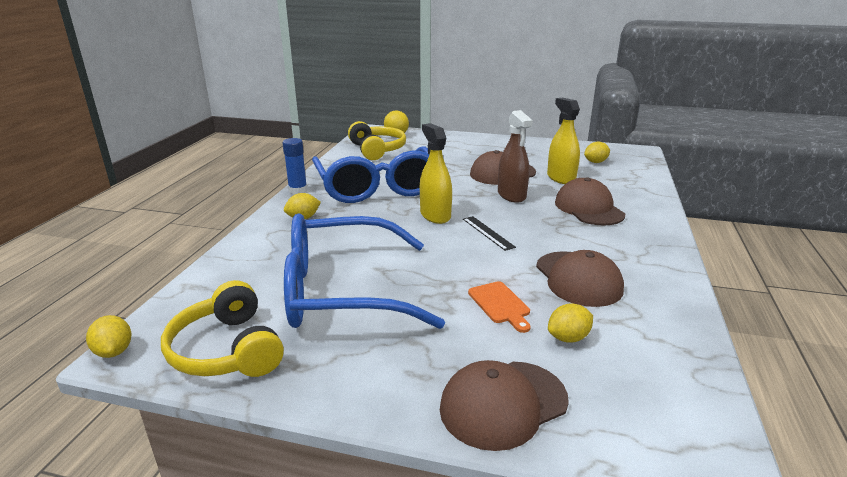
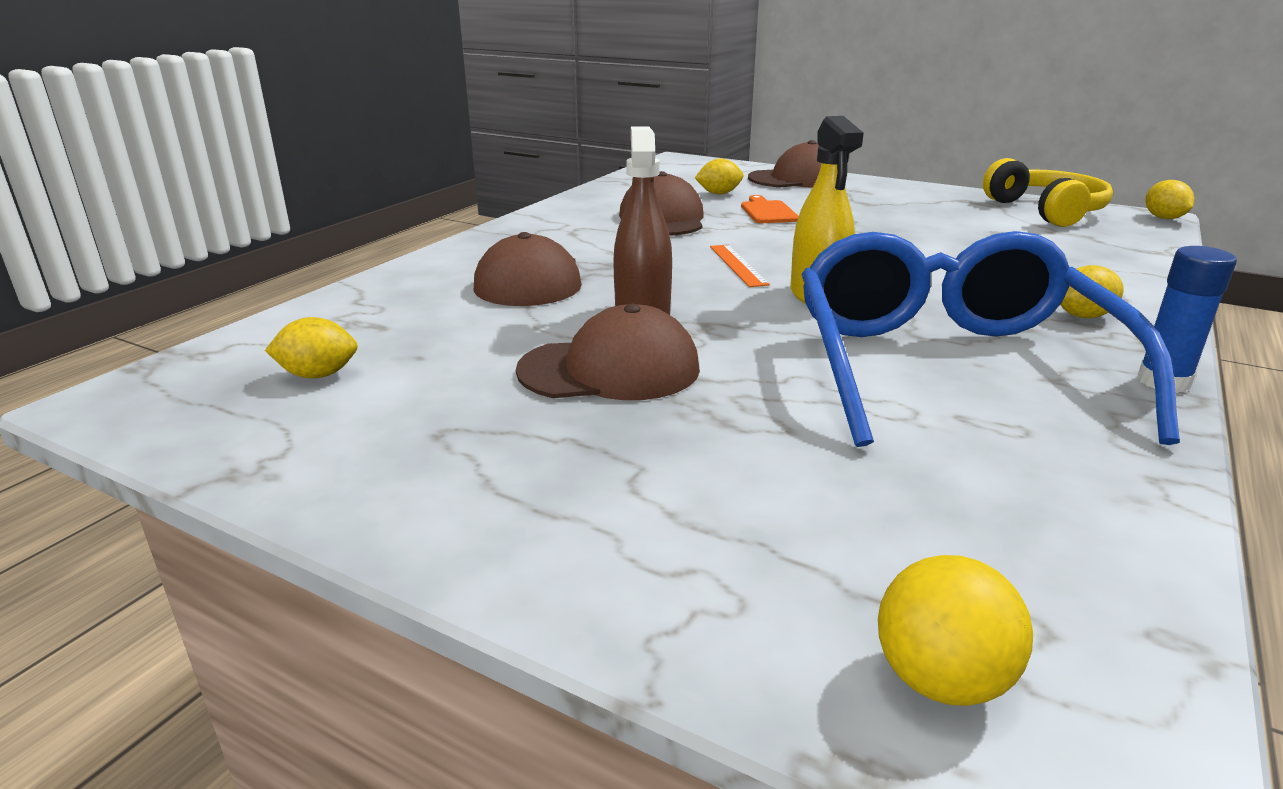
camera: 165 degrees left, 0 degrees up
blue glasses [284,214,445,329] -> none
yellow headphones [348,121,406,160] -> none
black ruler [463,216,516,251] -> orange ruler [710,245,770,287]
yellow spray bottle [547,98,580,184] -> none

